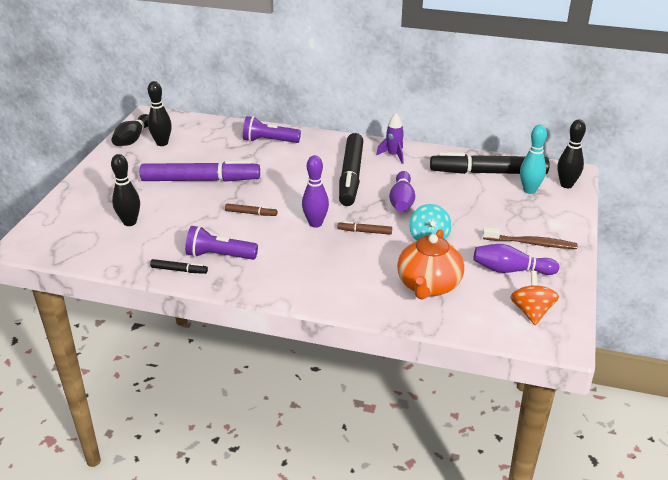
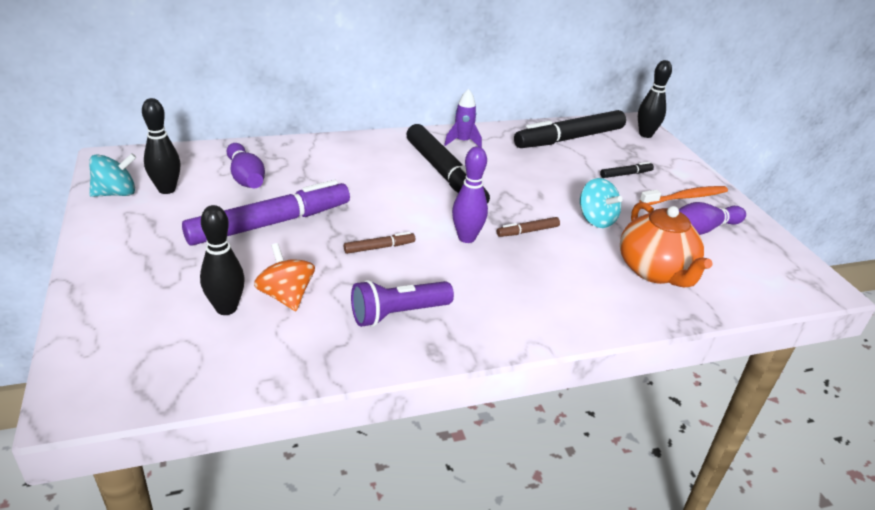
camera: 35 degrees left, 0 degrees up
black bowling pin [111,114,149,146] -> turquoise spinning top [89,153,137,197]
black marker [150,259,208,274] -> black marker moved to [600,162,654,178]
purple flashlight [243,116,301,143] -> none
purple bowling pin [389,171,415,212] -> purple bowling pin moved to [227,143,265,188]
brown toothbrush [483,227,578,249] -> orange toothbrush [639,186,728,205]
orange spinning top [510,271,559,325] -> orange spinning top moved to [254,243,315,311]
turquoise bowling pin [520,125,547,194] -> none

